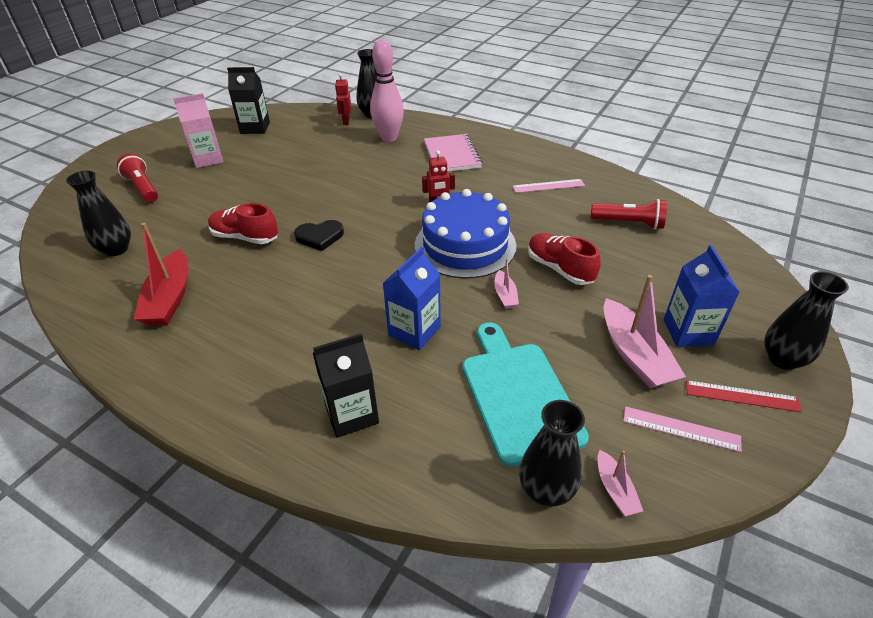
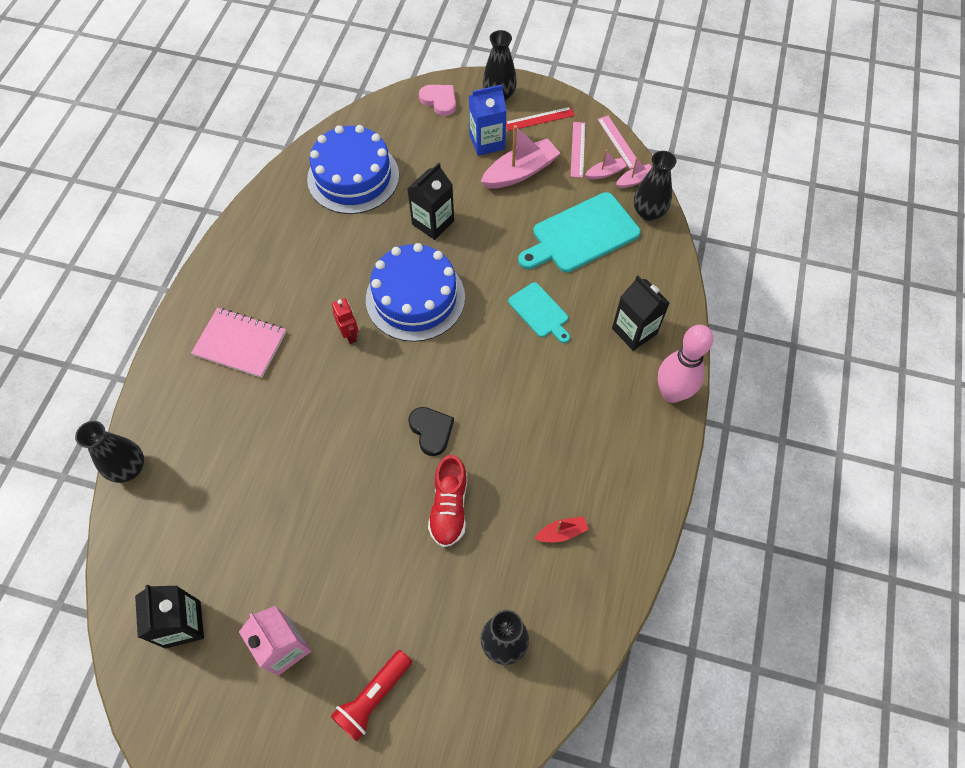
camera: 105 degrees left, 20 degrees up
red boat [134,223,188,326] -> red boat [534,516,589,542], size x0.51
red robot [335,73,351,125] -> none
pink bowling pin [370,40,404,142] -> pink bowling pin moved to [658,325,713,403]
blue carton [383,247,441,350] -> turquoise cutting board [508,282,570,343]
pink notebook [424,134,482,172] -> pink notebook turned 45 degrees clockwise [191,308,286,378]
pink boat [494,259,519,309] -> pink boat moved to [585,150,627,180]
pink ruler [512,179,585,193] -> pink ruler moved to [597,116,636,169]
red shoe [528,233,601,285] -> black carton [407,163,454,240]
red flashlight [591,199,667,229] -> blue cake [307,125,399,214]
red ruler [686,380,802,412] -> red ruler turned 75 degrees clockwise [506,107,575,131]
none -> pink heart [419,85,456,116]

